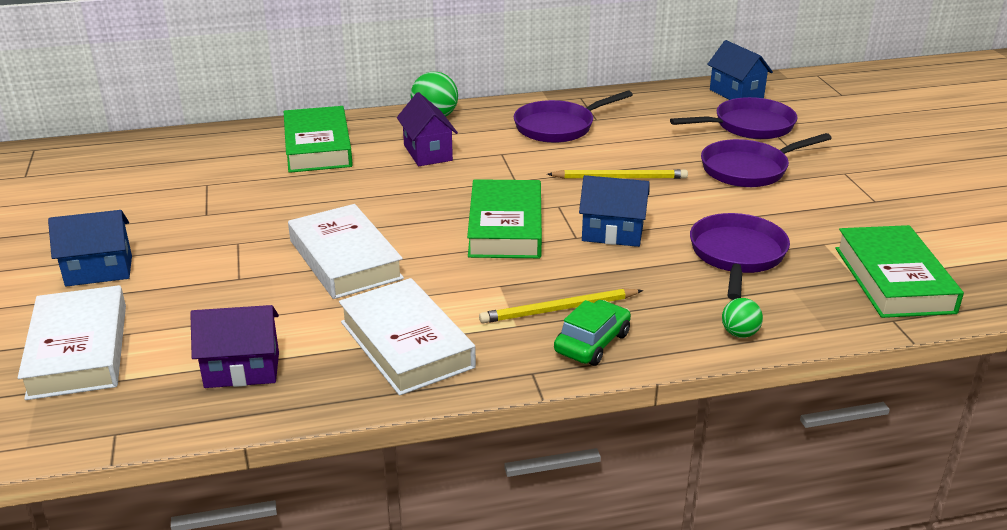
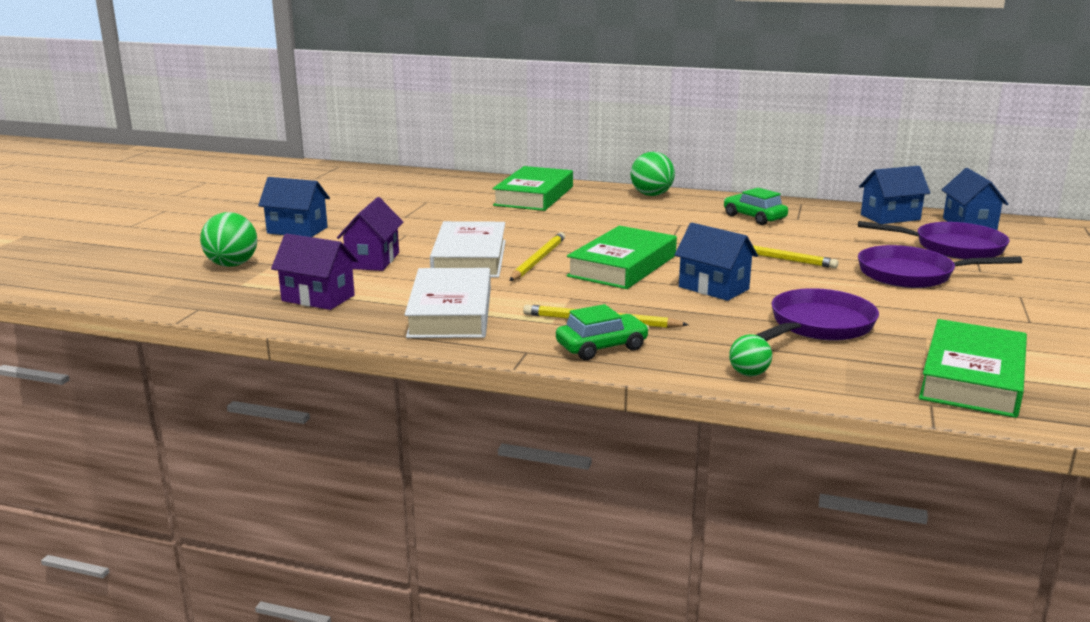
camera: 30 degrees right, 10 degrees down
white book [18,285,126,400] -> green ball [200,212,257,267]
purple house [397,92,458,166] -> purple house moved to [337,197,403,271]
purple pan [514,90,633,143] -> green car [724,188,788,225]
none -> yellow pencil [510,232,565,281]
none -> blue house [859,166,930,224]

